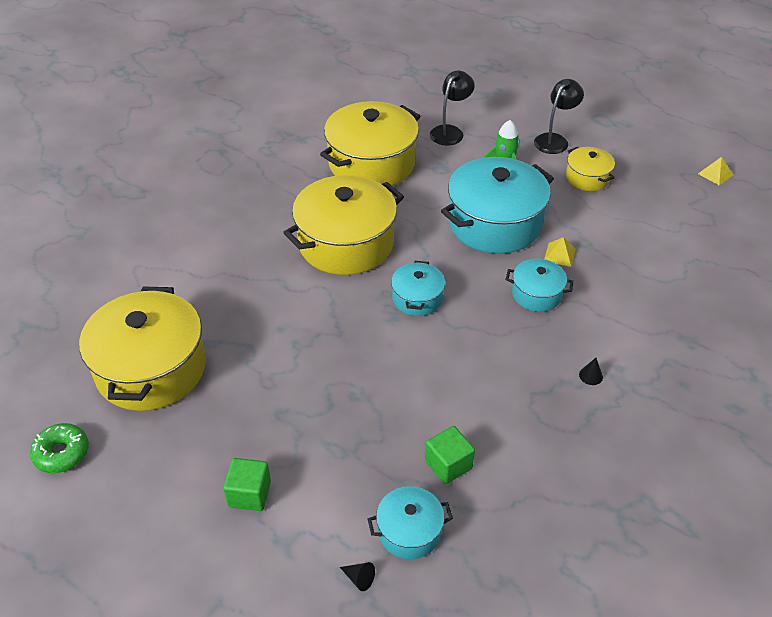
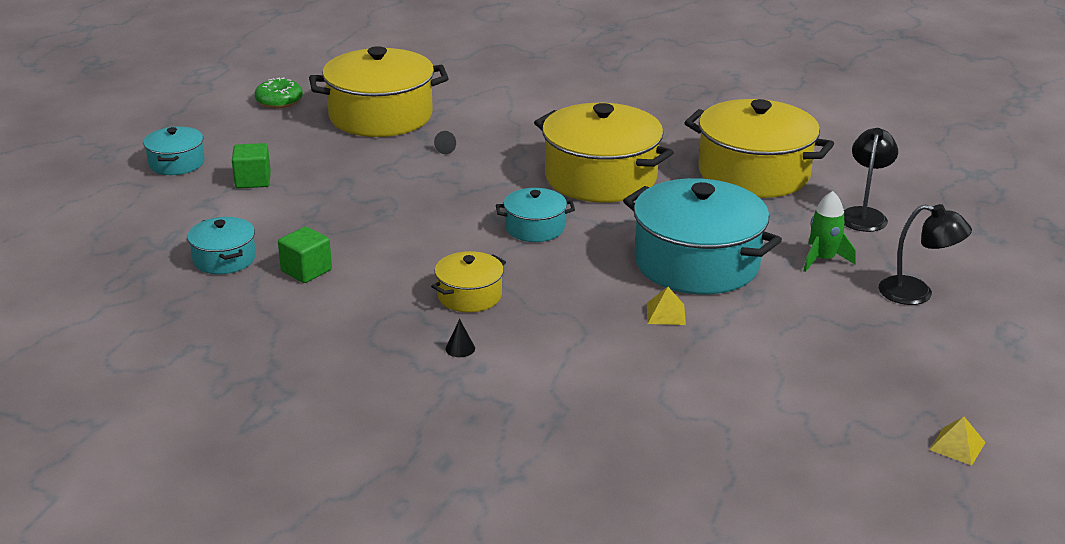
camera: 75 degrees right, 15 degrees down
black cone [340,562,375,591] -> black cone moved to [434,131,456,154]
black lamp [430,71,475,146] -> black lamp turned 90 degrees counterclockwise [844,128,898,232]
turquoise pot [506,259,574,312] -> turquoise pot moved to [143,127,205,175]
yellow pot [566,147,615,191] -> yellow pot moved to [431,251,506,312]

